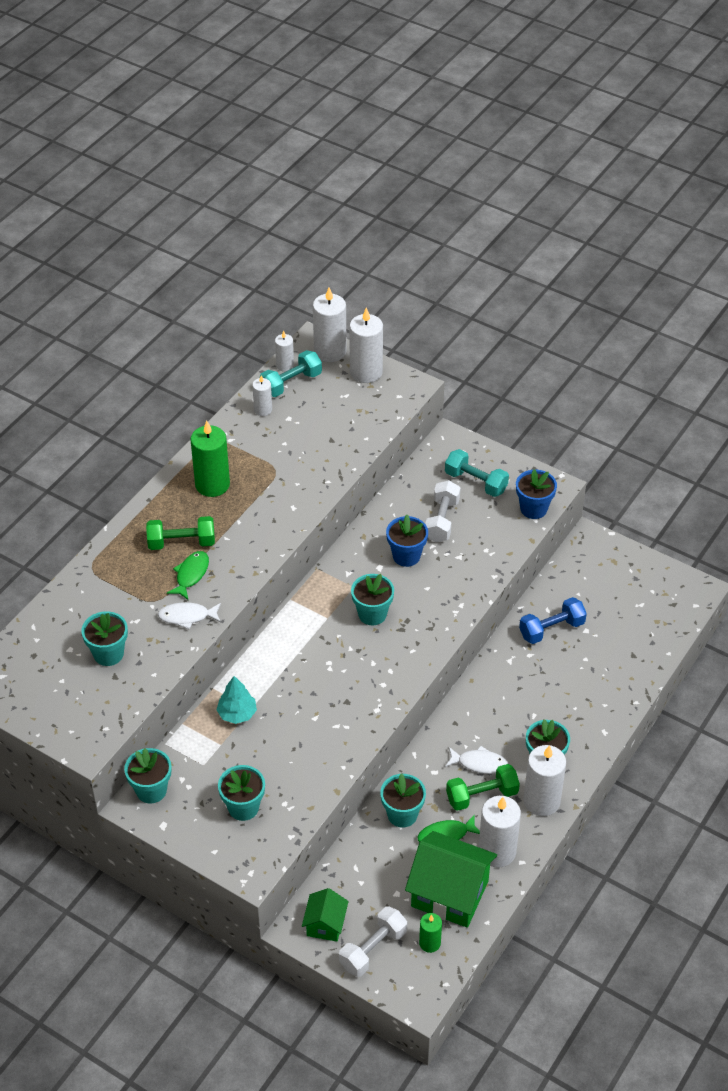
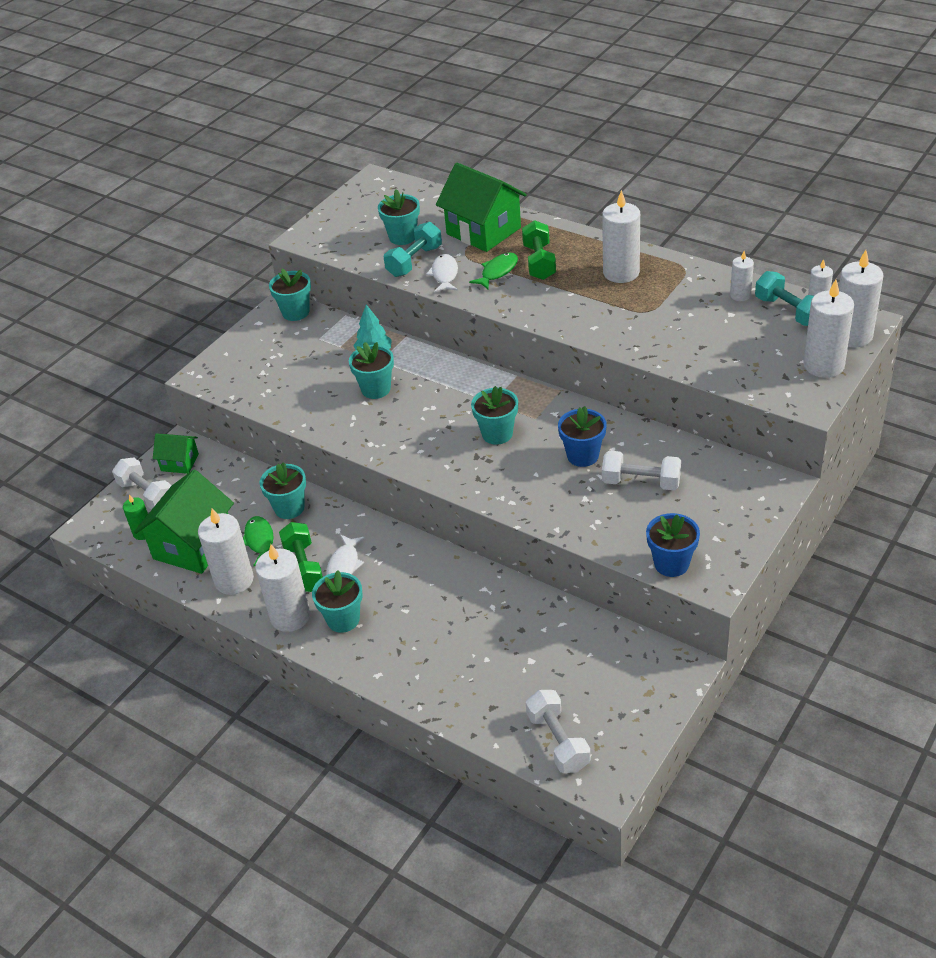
camera: 95 degrees right, 5 degrees down
green fish [167,551,209,600] -> green fish turned 75 degrees counterclockwise [469,253,518,289]
green candle [191,421,230,497] -> white candle [602,190,640,283]
turquoise flower pot [218,765,265,821] -> turquoise flower pot moved to [349,342,394,399]
turquoise dumbbell [445,449,509,497] -> turquoise dumbbell moved to [384,222,442,277]
blue dumbbell [519,597,587,644] -> none
none -> green house [436,162,527,252]
none -> white dumbbell [526,690,590,773]

